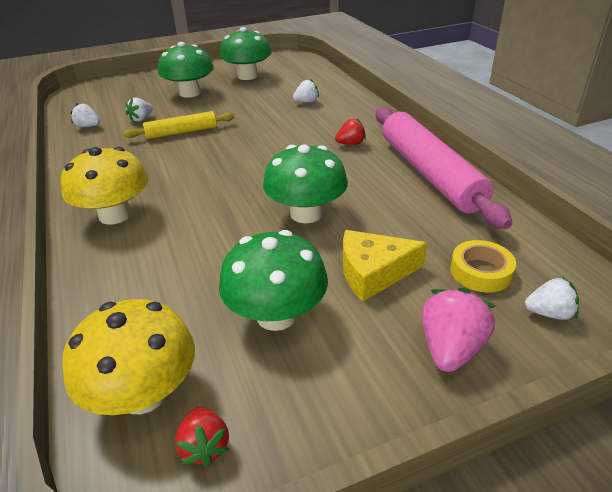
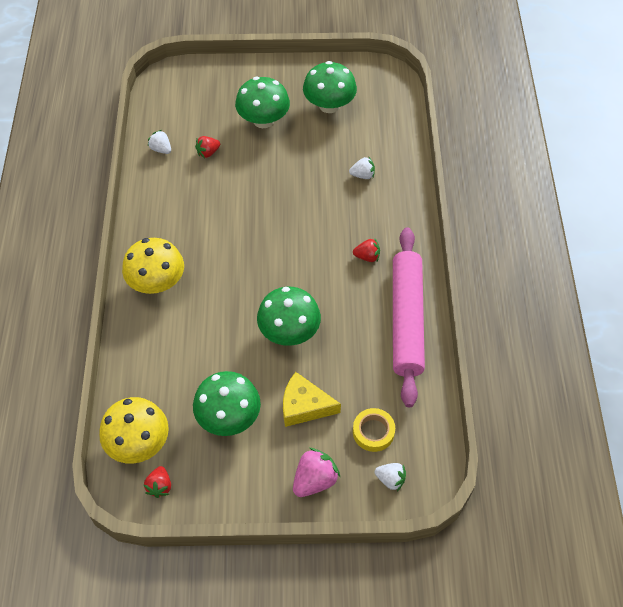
camera: 20 degrees right, 20 degrees up
yellow rolling pin [123,111,235,139] -> none
white strawberry [126,98,153,122] -> red strawberry [195,136,220,158]

